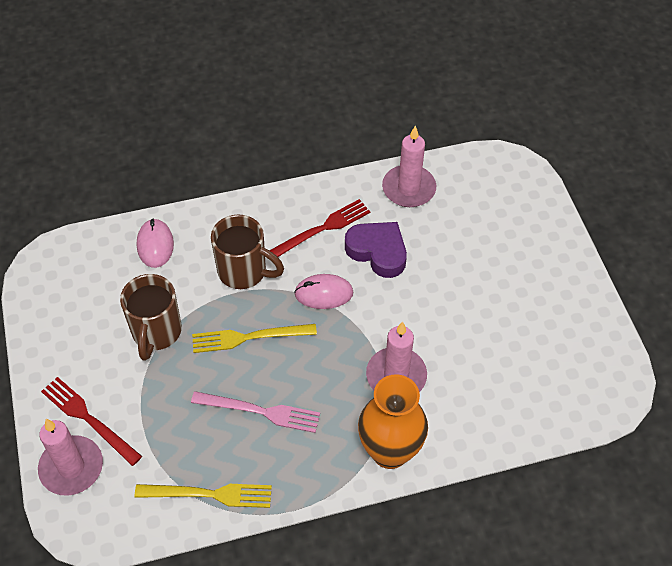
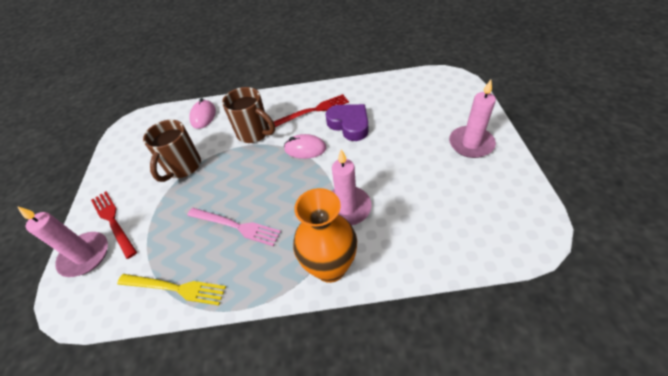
camera: 15 degrees right, 5 degrees down
yellow fork [192,324,317,353] -> none
pink candle [382,125,436,207] -> pink candle moved to [449,80,496,158]

